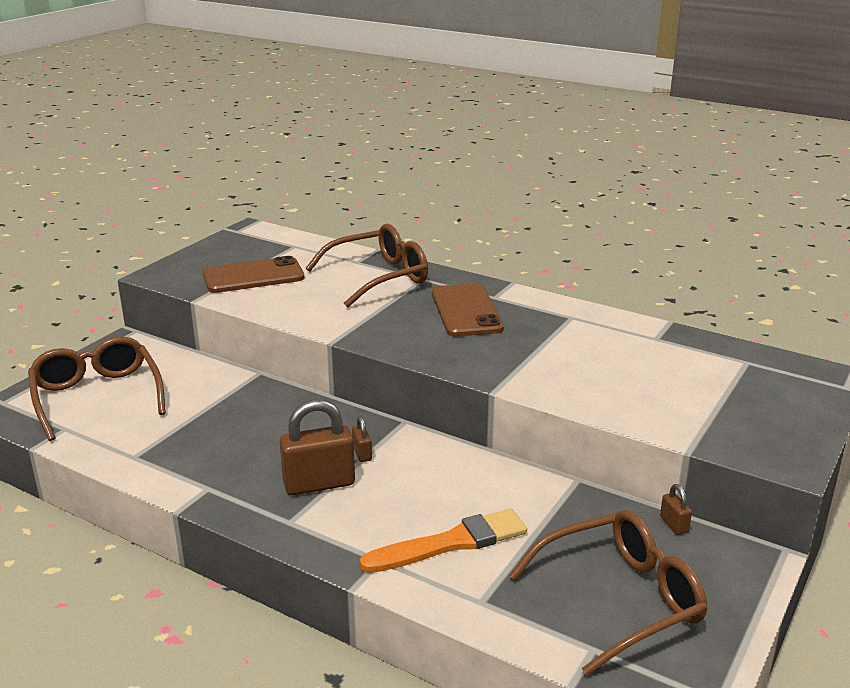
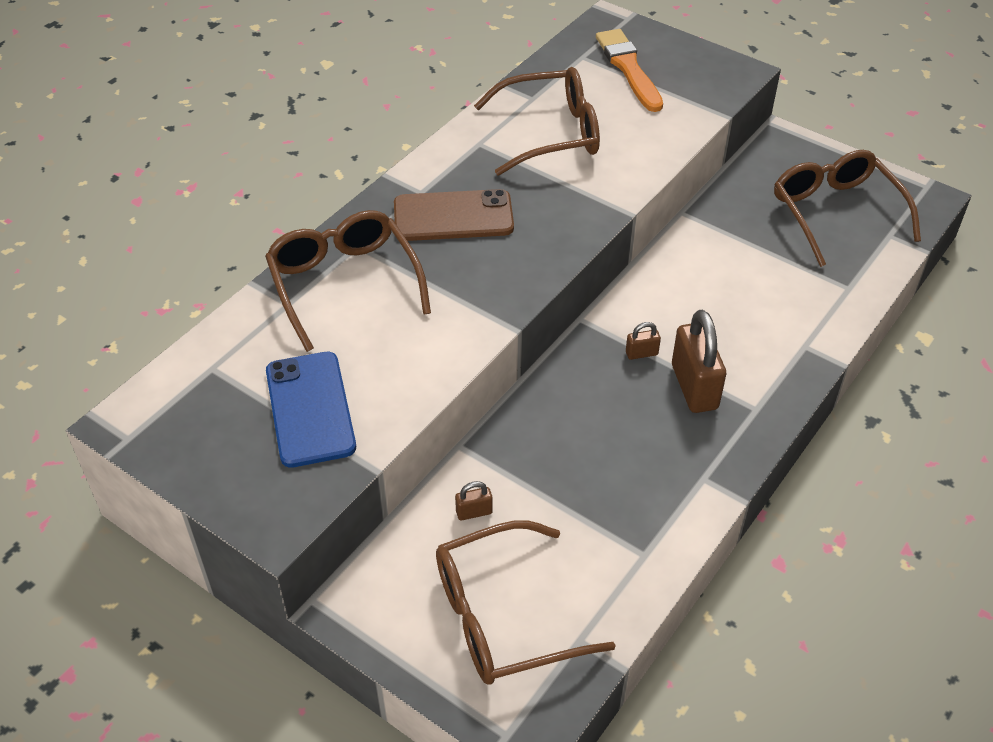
camera: 85 degrees left, 20 degrees up
brown phone [203,256,304,293] -> blue phone [266,352,356,468]
orange brush [360,509,527,573] -> orange brush moved to [596,29,663,112]
brown padlock [660,484,692,535] -> brown padlock moved to [455,481,493,521]
none -> brown glasses [474,67,600,176]

